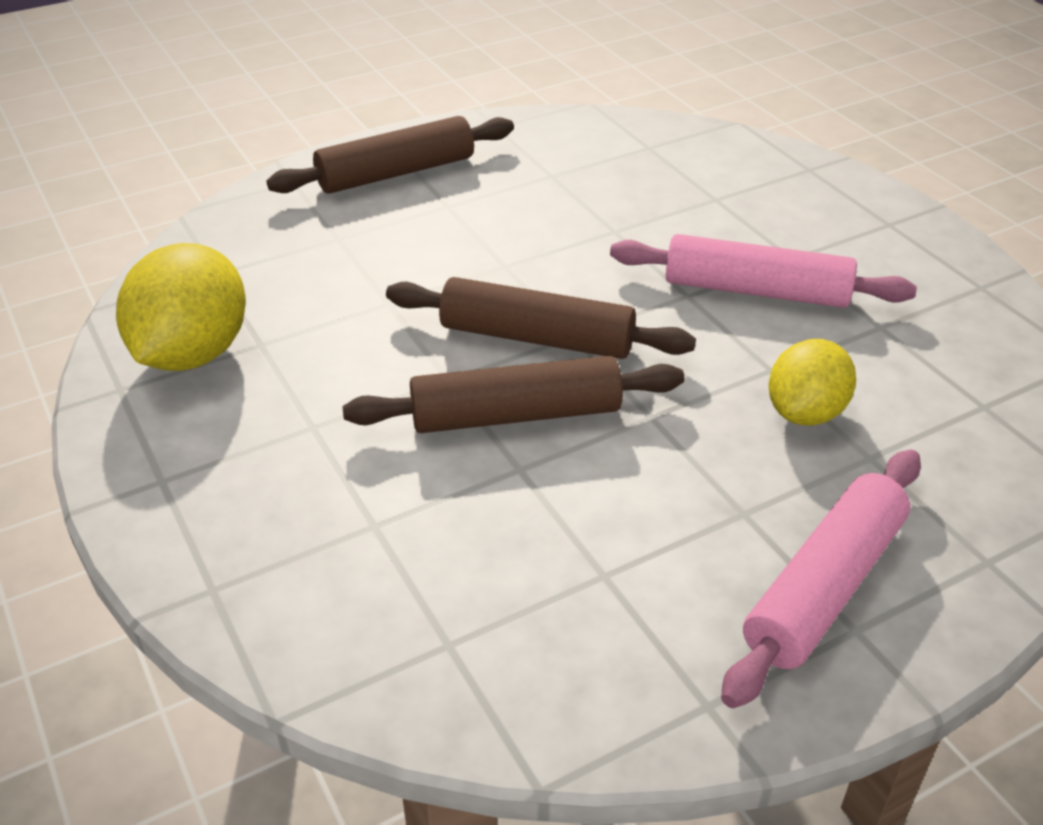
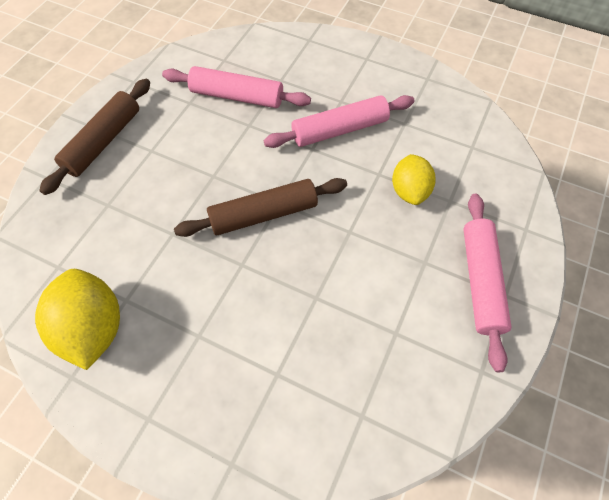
camera: 35 degrees left, 20 degrees up
brown rolling pin [342,356,684,433] -> none
none -> pink rolling pin [162,66,311,108]

